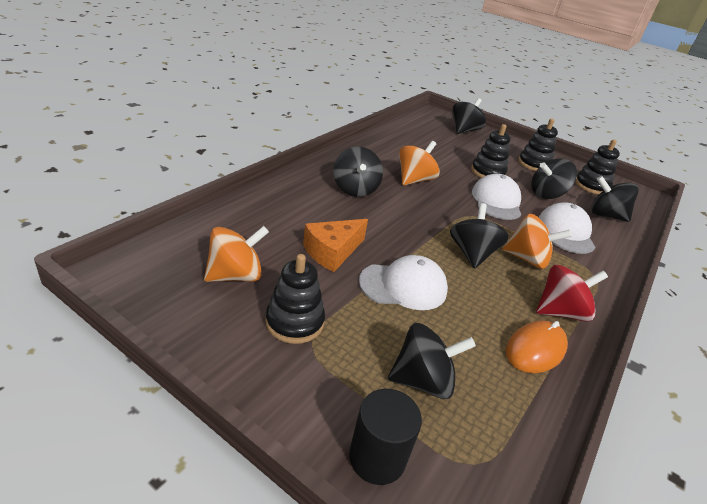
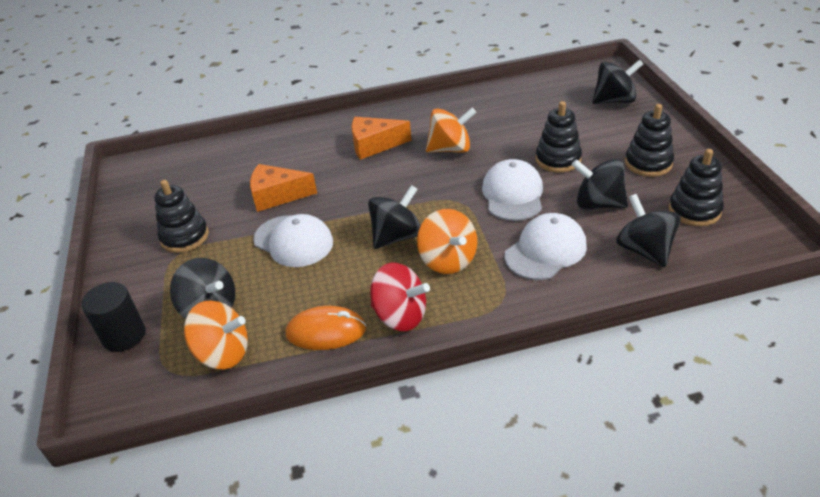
camera: 50 degrees right, 5 degrees up
orange spinning top [204,226,269,282] -> orange spinning top moved to [184,301,248,369]
black spinning top [333,147,383,197] -> orange cheese [351,117,412,160]
white cap [472,174,521,220] -> white cap turned 45 degrees counterclockwise [482,159,543,221]

